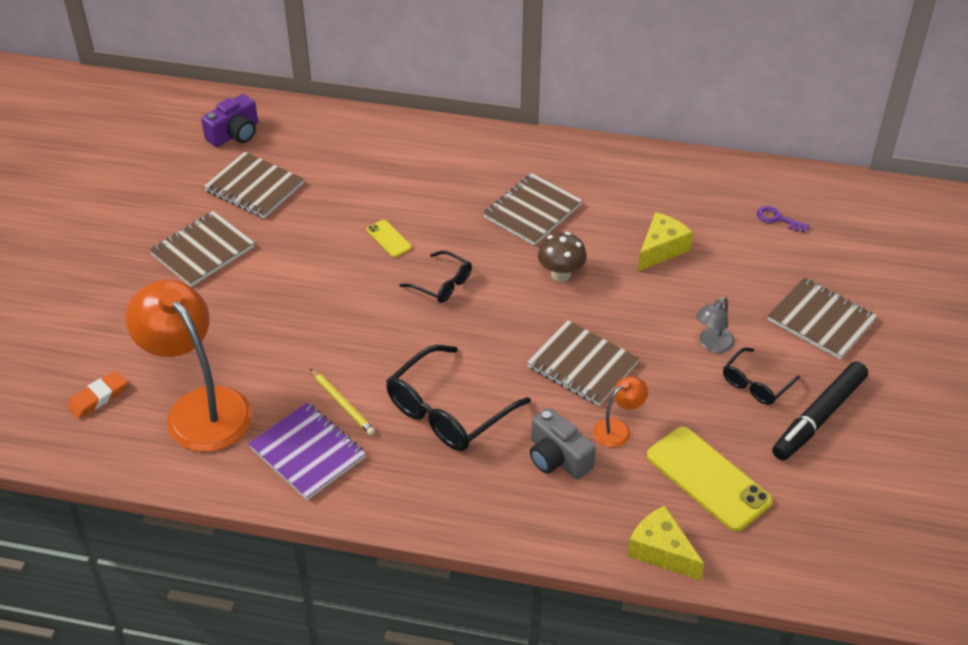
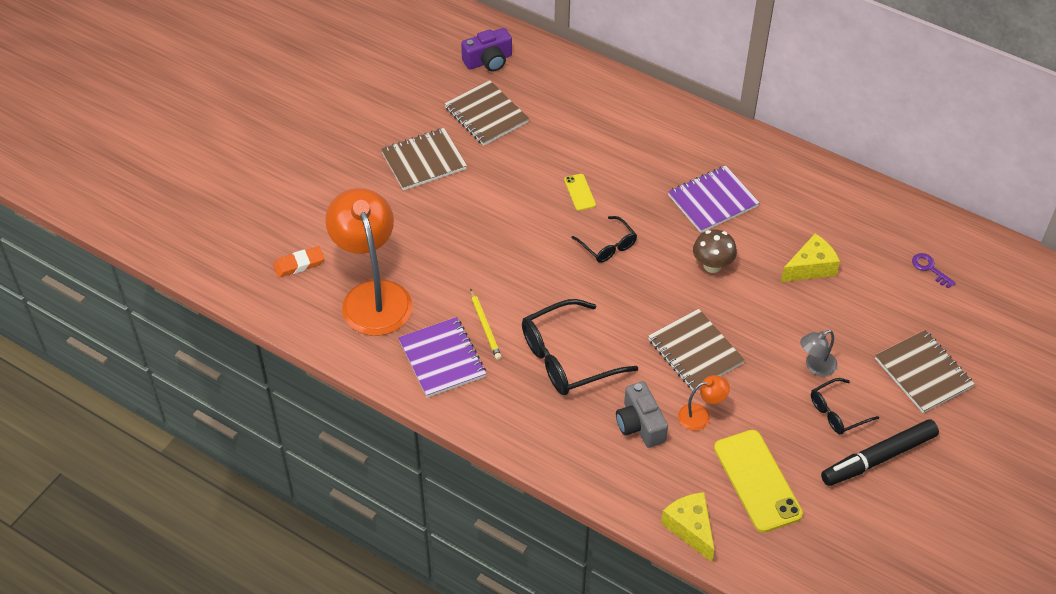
camera: 20 degrees right, 5 degrees up
brown notebook [483,173,582,245] -> purple notebook [668,166,759,233]

